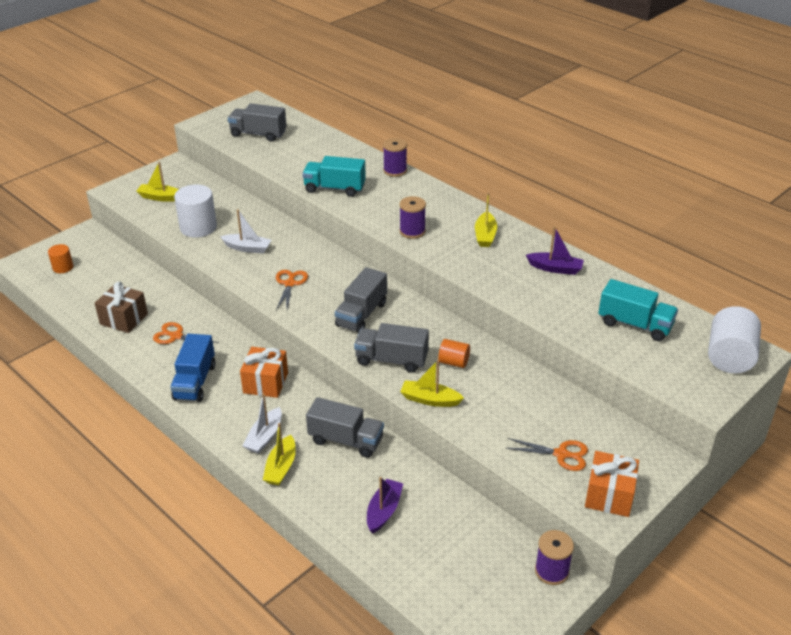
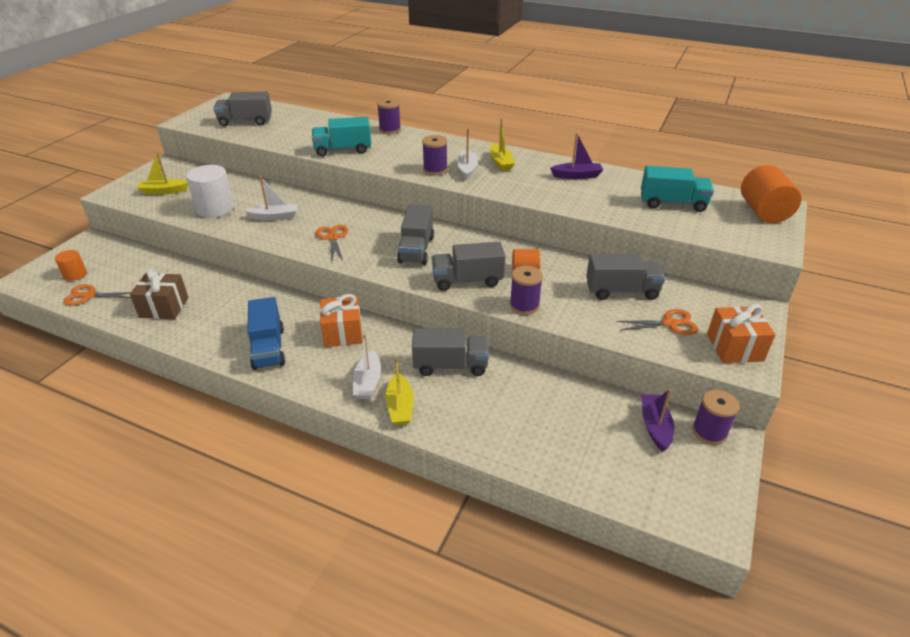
camera: 20 degrees left, 0 degrees up
orange scissors [153,322,219,344] -> orange scissors moved to [63,284,131,306]
purple boat [367,477,403,533] -> purple boat moved to [642,389,674,452]
yellow boat [400,360,464,407] -> purple spool [510,266,543,315]
white cylinder [708,306,761,373] -> orange cylinder [741,165,802,223]
none -> white boat [457,129,478,180]
none -> grey truck [586,254,665,300]

